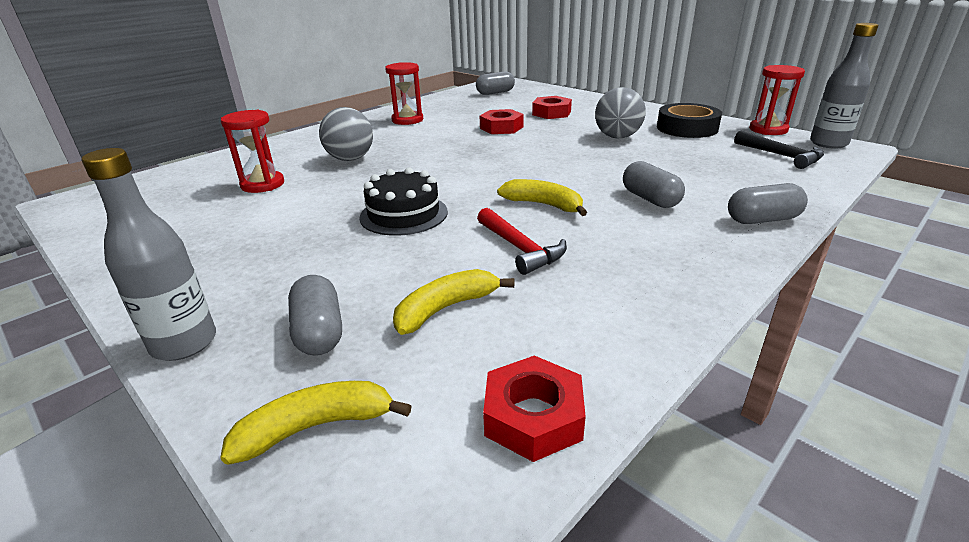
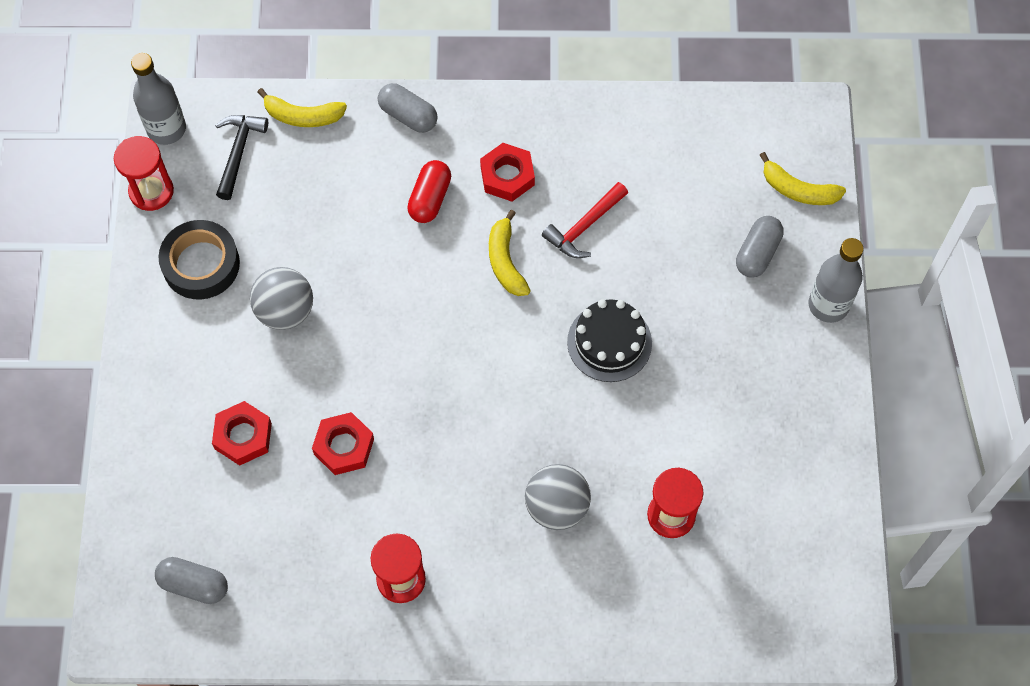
camera: 135 degrees left, 35 degrees up
yellow banana [393,269,515,335] -> yellow banana moved to [258,88,347,127]
red hammer [477,208,567,275] -> red hammer turned 150 degrees counterclockwise [542,182,628,258]
red nut [483,356,586,462] -> red nut moved to [480,143,535,202]
grey capsule [623,161,685,208] -> red capsule [407,160,451,223]

